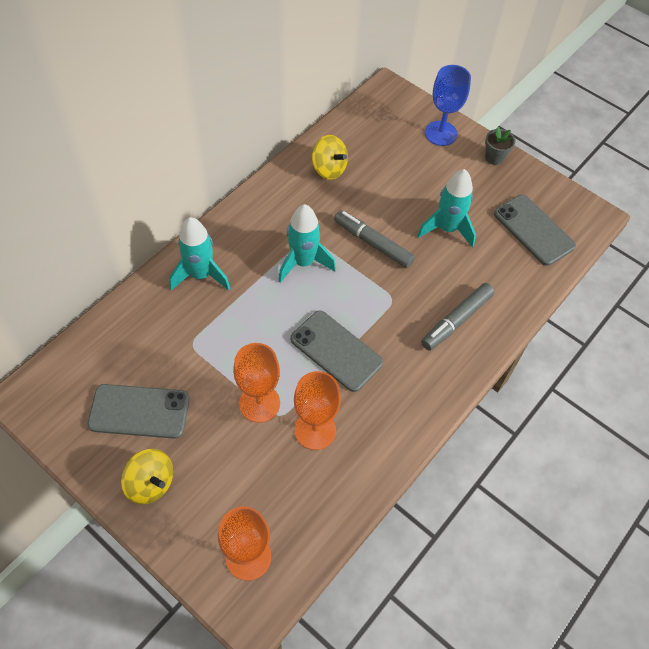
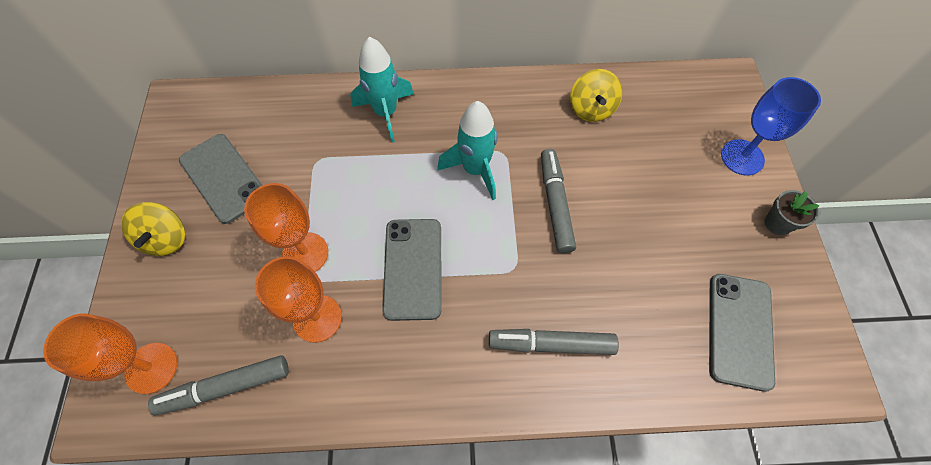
camera: 50 degrees right, 5 degrees up
turquoise rocket [417,169,476,248] -> none
none -> grey marker [148,355,289,415]

